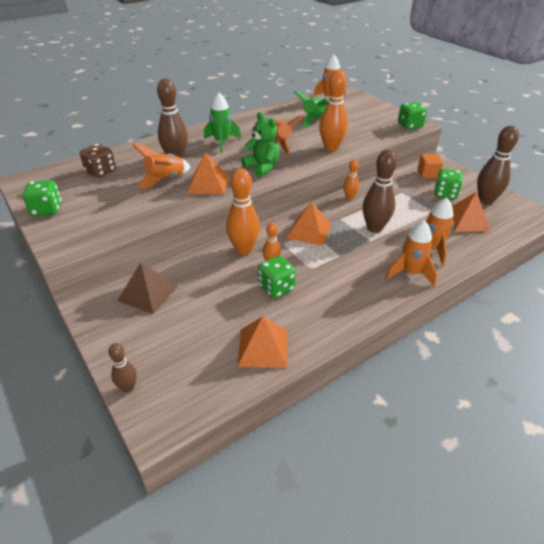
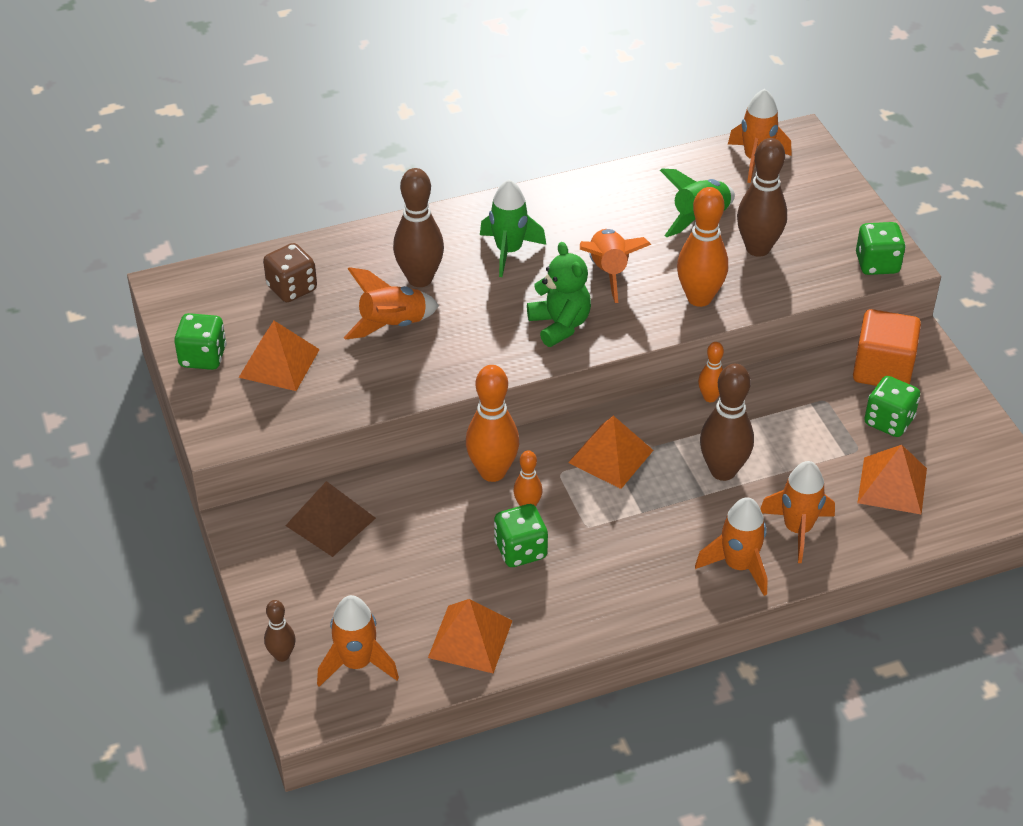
camera: 15 degrees right, 5 degrees up
orange pyramid [187,152,229,195] -> orange pyramid moved to [239,321,320,391]
orange cube [417,154,443,178] -> orange cube [853,309,921,386], size x1.58
brown bowling pin [477,126,519,205] -> brown bowling pin moved to [737,138,787,257]
none -> orange rocket [317,595,399,687]

